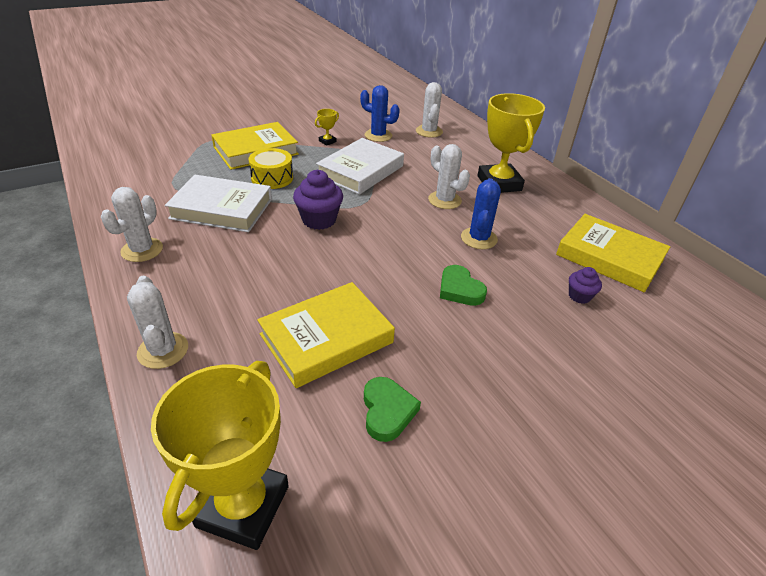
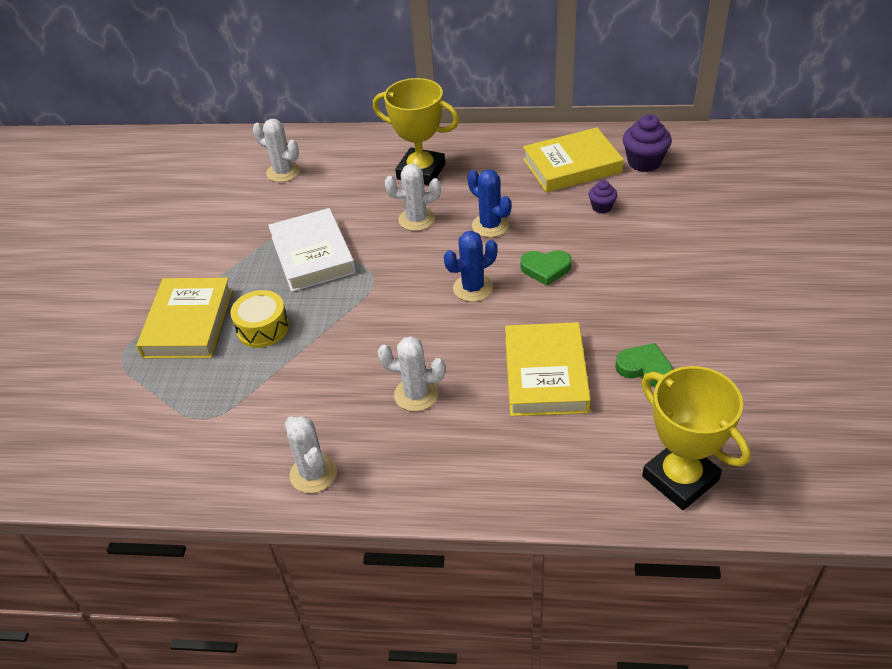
camera: 50 degrees left, 5 degrees up
white cactus [127,276,188,369] -> white cactus moved to [378,336,445,411]
white book [165,175,272,232] -> none
purple cupcake [293,170,343,230] -> purple cupcake moved to [623,114,672,172]
yellow trophy [315,109,339,146] -> none
blue cactus [360,85,400,142] -> blue cactus moved to [444,231,497,302]

